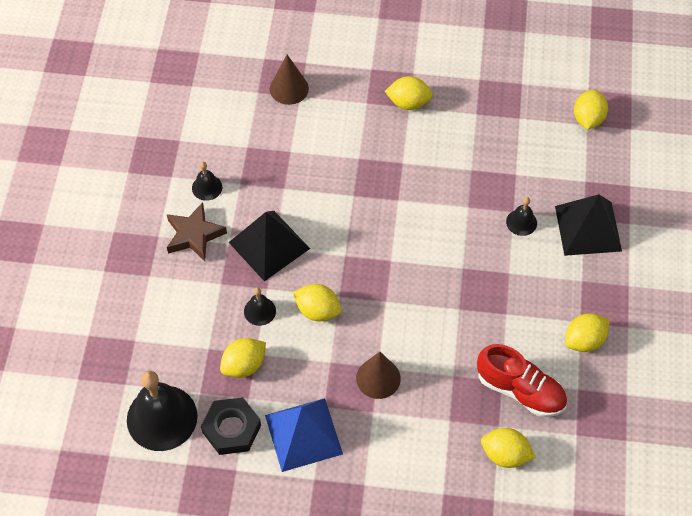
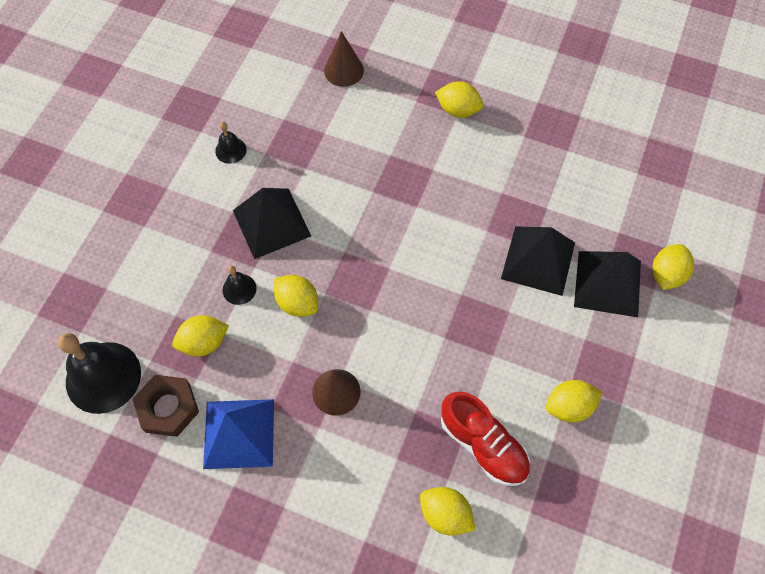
camera: 15 degrees right, 5 degrees up
brown star [167,202,227,261] -> none
black nut [201,397,261,455] -> brown nut [133,375,199,437]
black bell [506,197,537,236] -> black pyramid [501,226,575,296]
yellow lemon [574,89,608,129] -> yellow lemon moved to [653,244,694,290]

